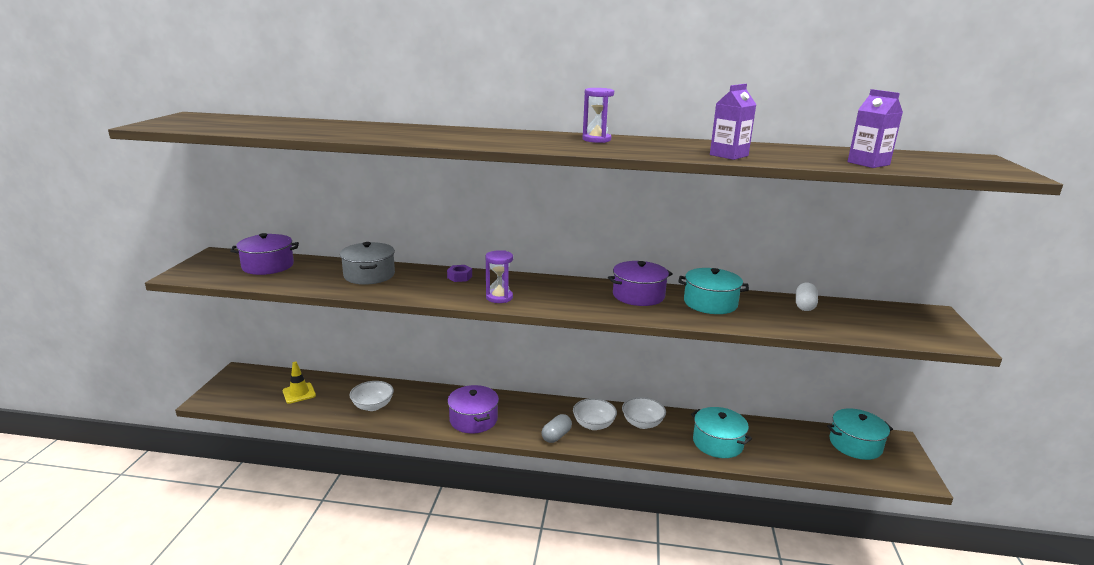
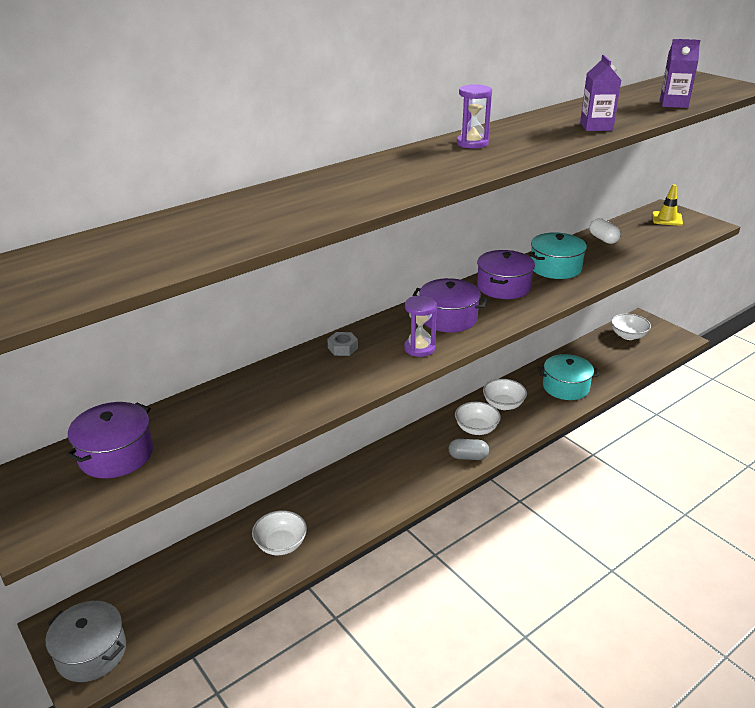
camera: 45 degrees left, 10 degrees up
yellow traffic cone [283,362,316,404] -> yellow traffic cone moved to [652,184,683,226]
grey pot [340,242,395,285] -> grey pot moved to [45,601,126,682]
purple nut [447,265,472,282] -> grey nut [327,332,358,356]
purple pot [448,385,499,434] -> purple pot moved to [412,278,488,332]
grey capsule [541,414,572,443] -> grey capsule turned 75 degrees counterclockwise [448,439,489,460]
turquoise pot [827,408,893,460] -> white bowl [611,314,651,340]

